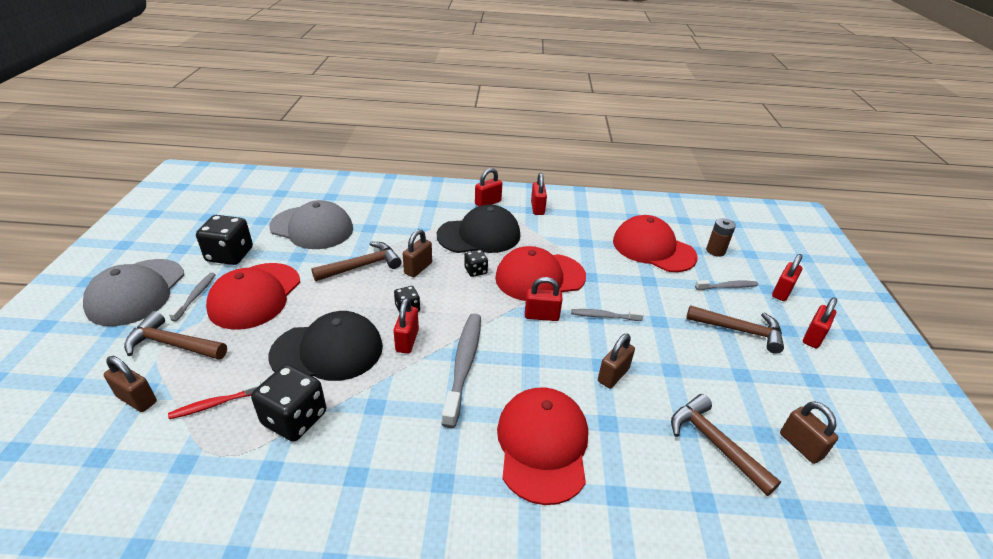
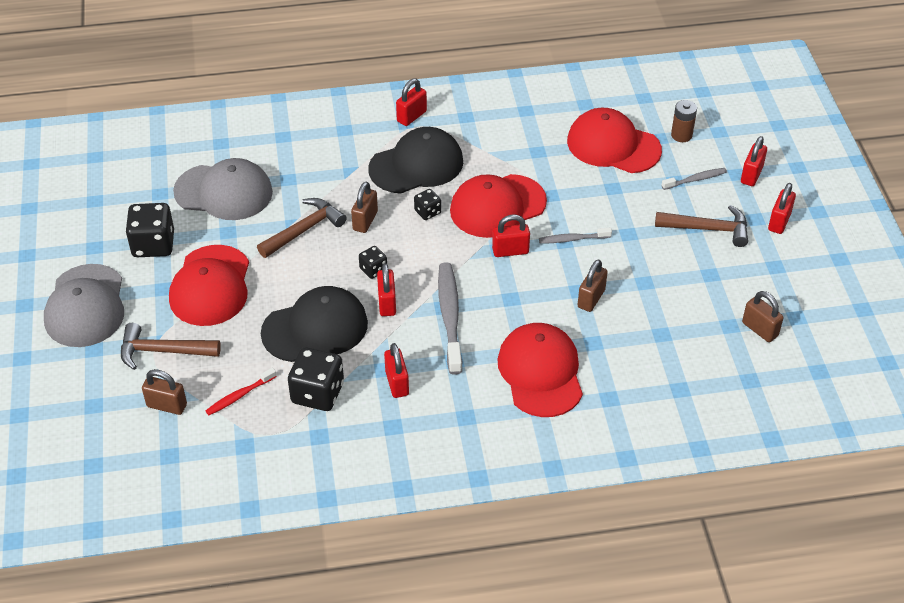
camera: 10 degrees left, 10 degrees up
grey toothbrush [169,273,216,322] -> none
red padlock [531,173,547,215] -> red padlock moved to [384,343,409,398]
brown hammer [671,394,781,496] -> none

